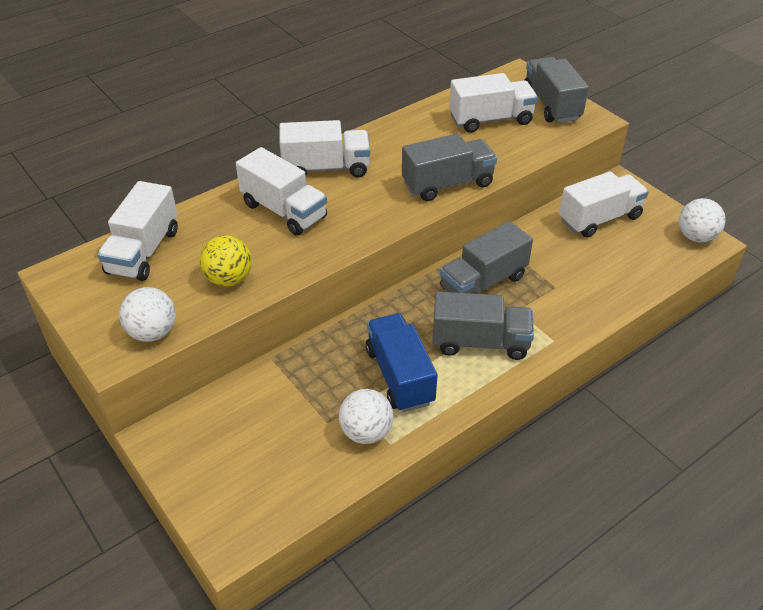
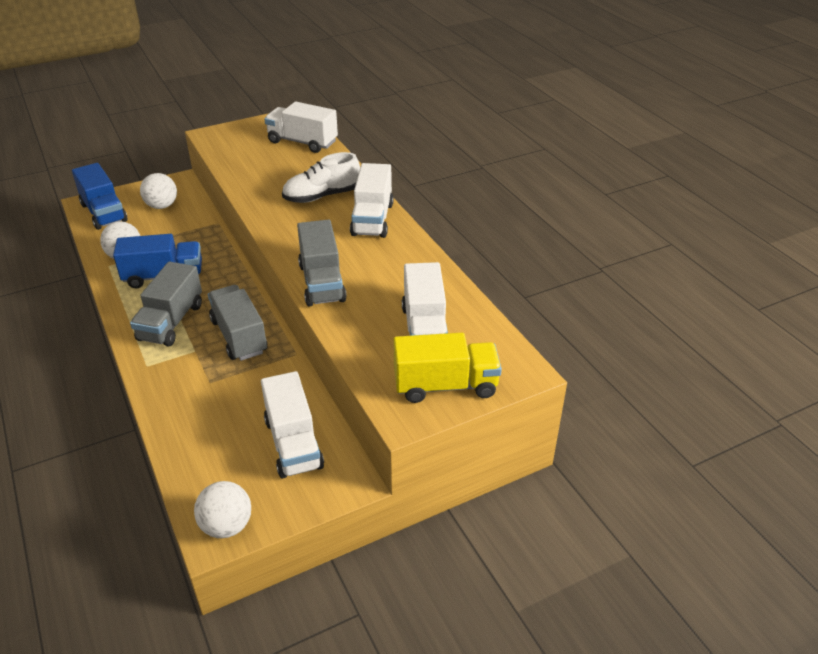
camera: 100 degrees right, 5 degrees down
white ball [119,287,176,342] -> white ball moved to [140,173,177,209]
yellow ball [200,235,252,287] -> none
white truck [236,147,327,235] -> white shoe [282,152,360,203]
grey truck [524,57,589,123] -> yellow truck [393,333,502,403]
none -> blue truck [72,163,127,230]

